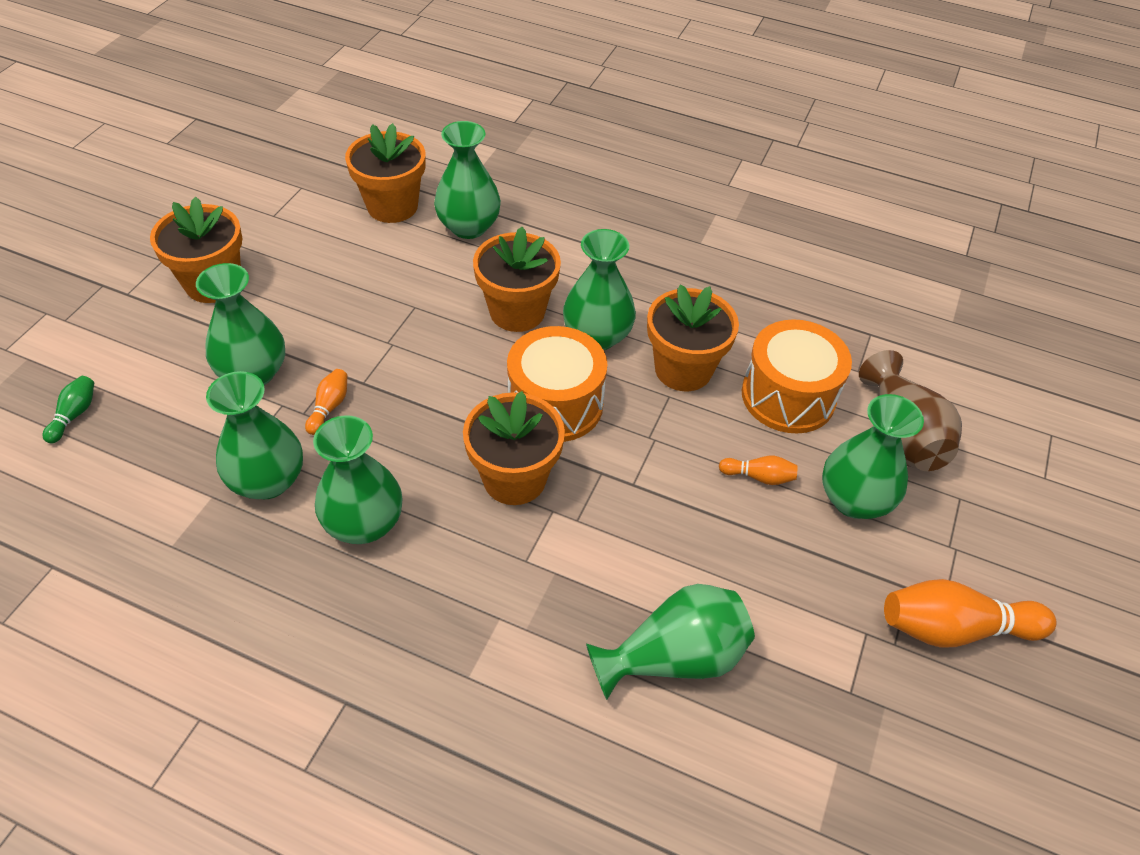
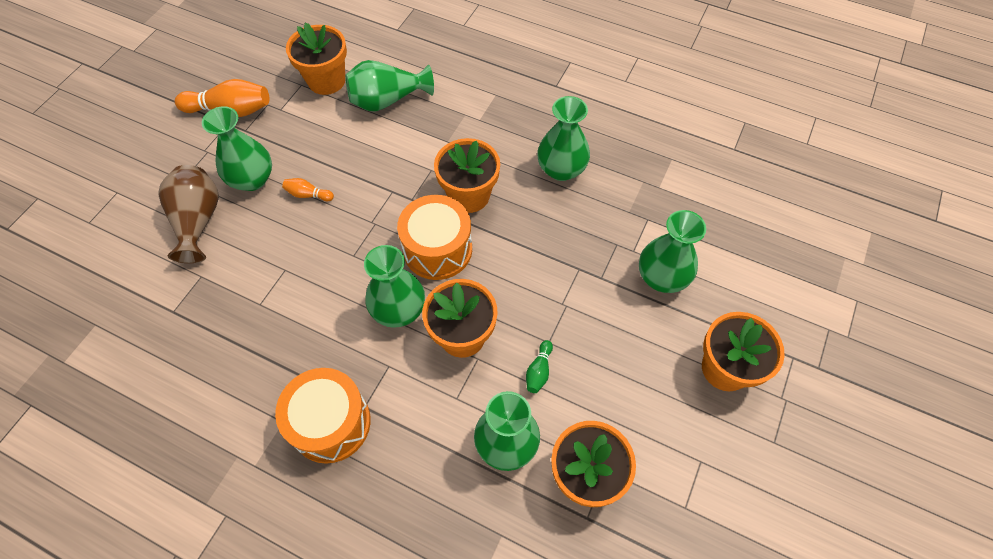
camera: 175 degrees left, 10 degrees up
green bowling pin [43,376,94,444] -> green bowling pin moved to [526,340,553,393]
green vase [206,371,303,499] -> none
orange bowling pin [305,369,348,435] -> none
orange flower pot [647,284,739,391] -> orange flower pot moved to [286,22,347,95]
orange drum [742,319,852,434] -> orange drum moved to [275,368,371,464]

